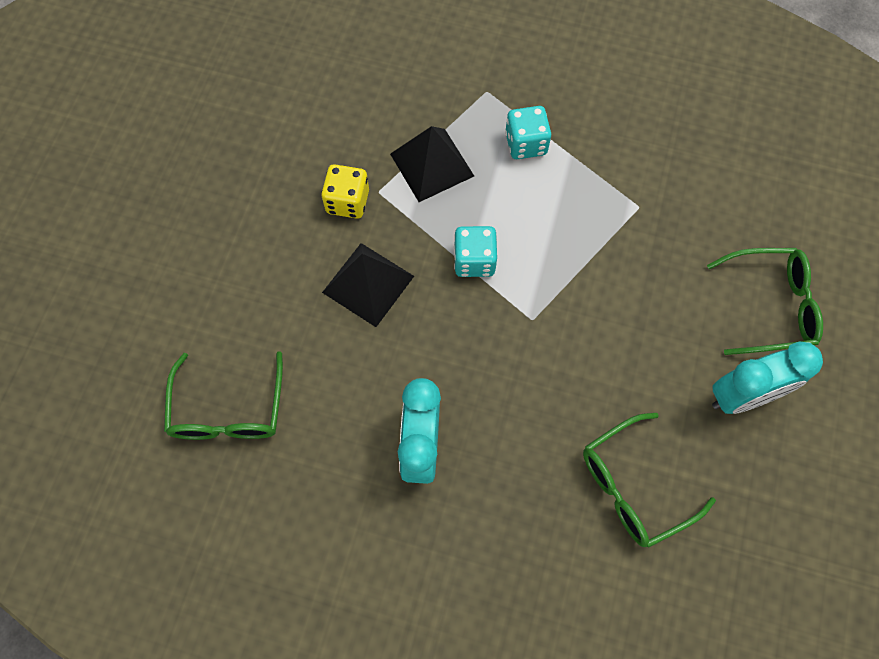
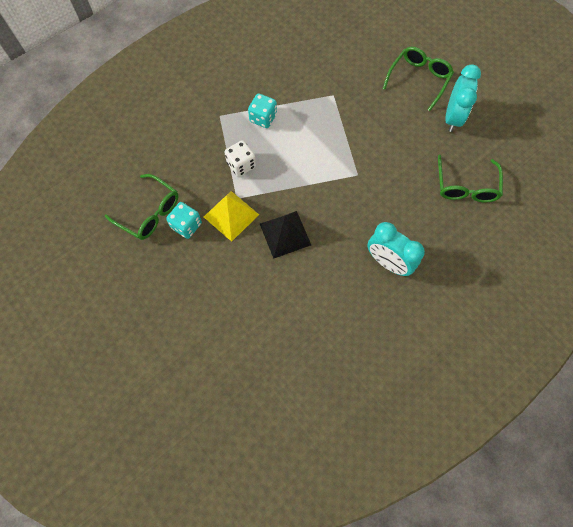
camera: 55 degrees left, 0 degrees up
green glasses [164,351,283,440] -> green glasses moved to [105,174,179,240]
yellow dice [321,164,369,219] -> yellow pyramid [204,191,259,242]
black pyramid [390,126,474,202] -> white dice [224,140,256,177]
turquoise dice [454,226,497,277] -> turquoise dice moved to [166,202,202,239]

